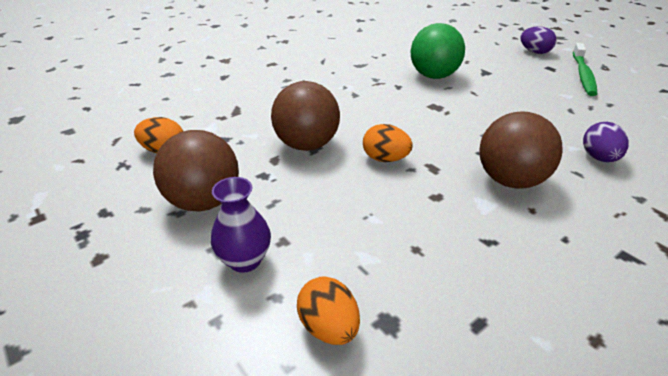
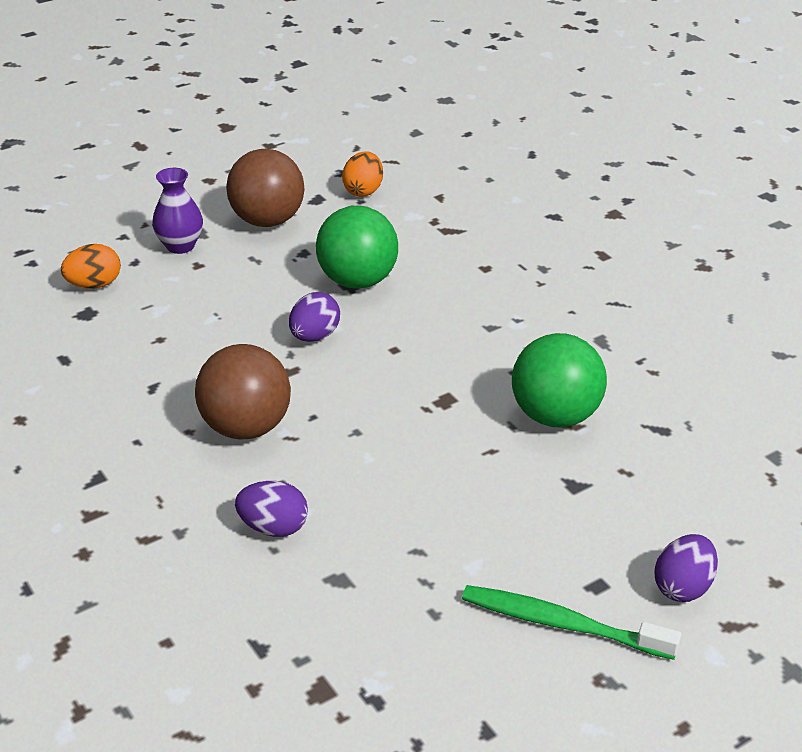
camera: 95 degrees right, 0 degrees up
brown ball [271,81,340,151] -> green ball [316,205,398,289]
orange egg [363,124,413,162] -> purple egg [289,292,340,342]

